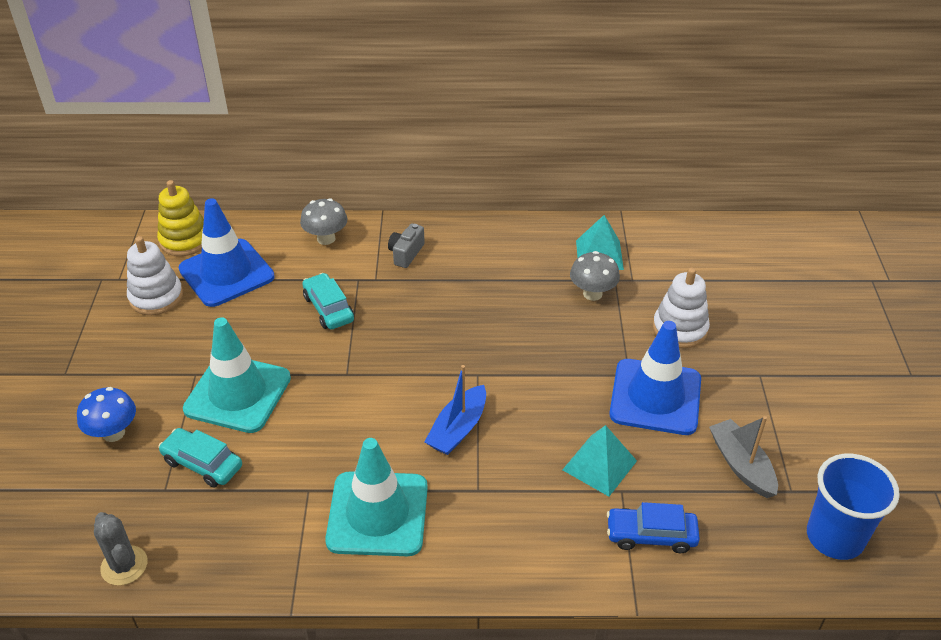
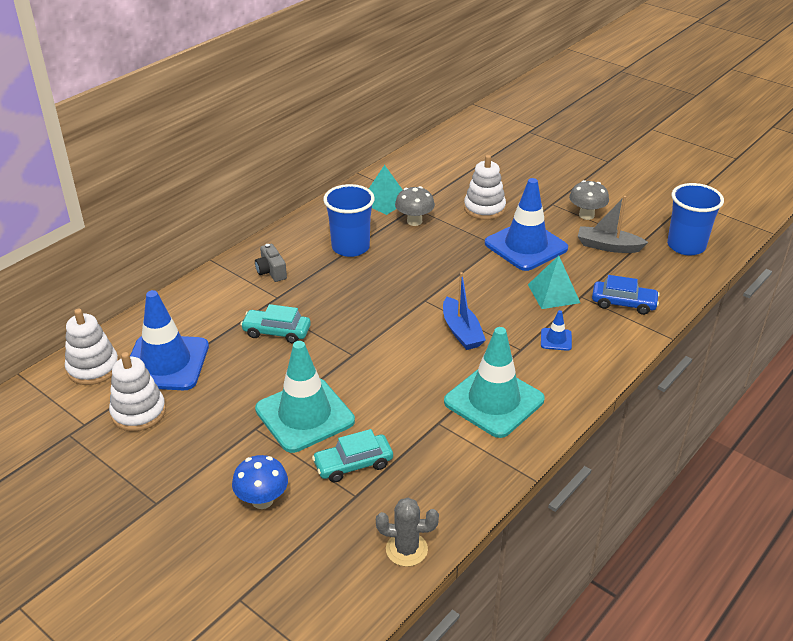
camera: 50 degrees left, 5 degrees down
yellow stacking toy [157,180,204,256] -> white stacking toy [65,309,119,385]
grey mushroom [300,198,347,245] -> grey mushroom moved to [569,180,609,220]
blue car [607,502,700,553] -> blue car turned 120 degrees counterclockwise [592,275,660,315]
none -> blue cup [323,184,375,257]
none -> blue traffic cone [541,310,572,351]

